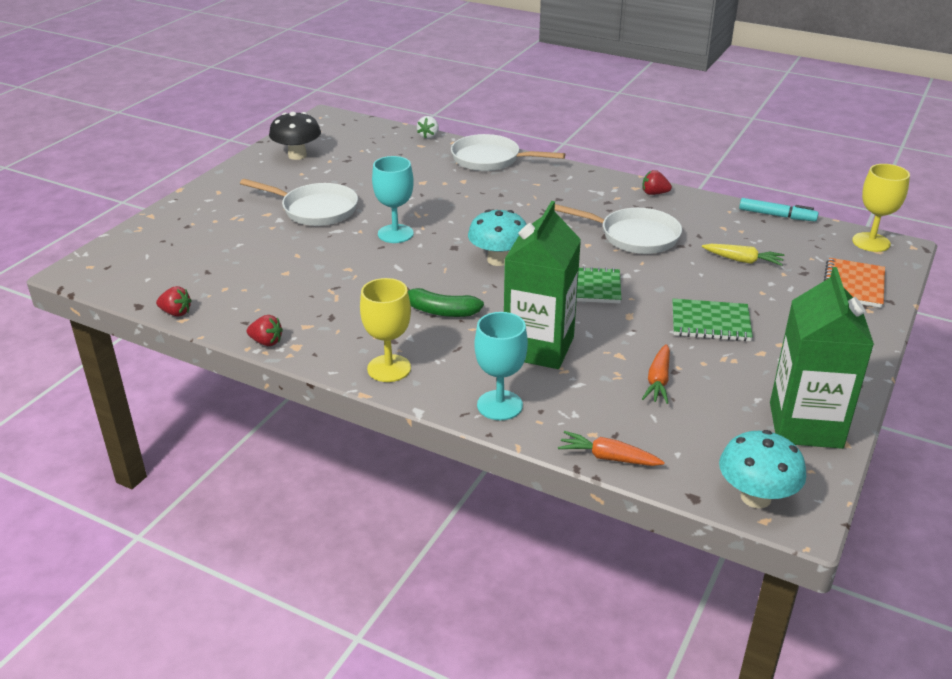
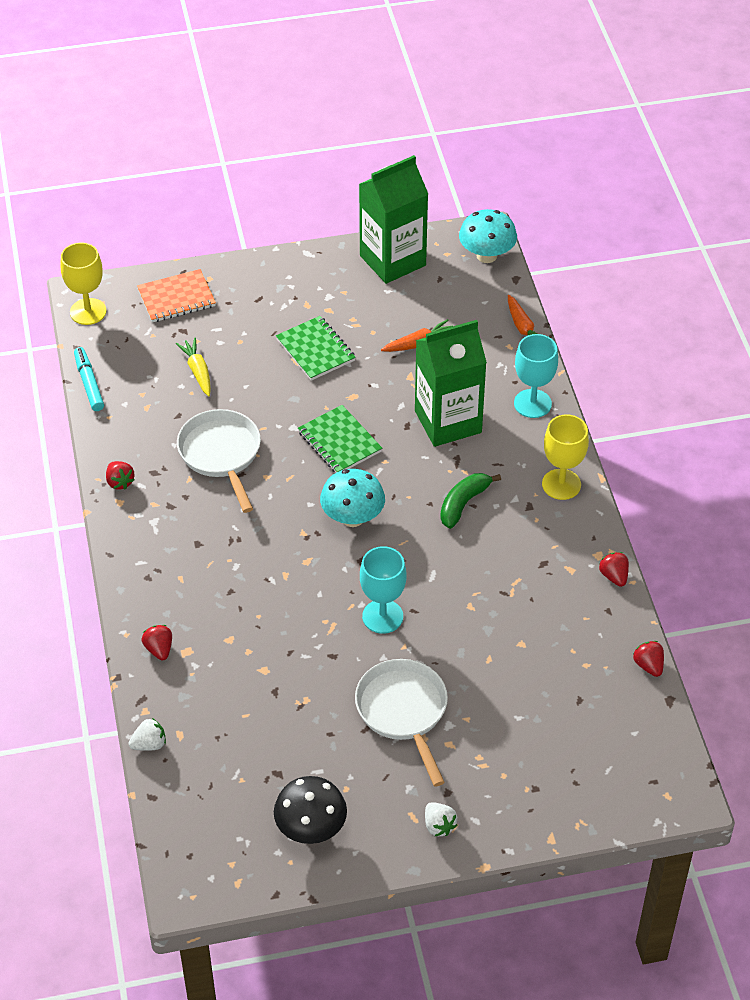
camera: 130 degrees left, 15 degrees up
green banana [407,287,484,317] -> green banana turned 120 degrees counterclockwise [440,473,501,529]
white pan [451,134,565,171] -> red strawberry [141,625,172,660]
none -> white strawberry [425,802,457,836]

